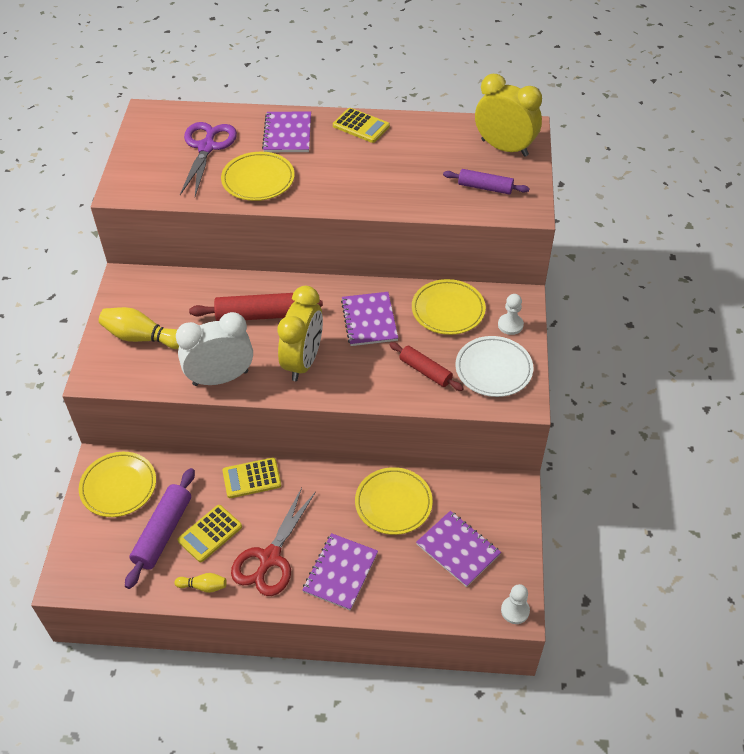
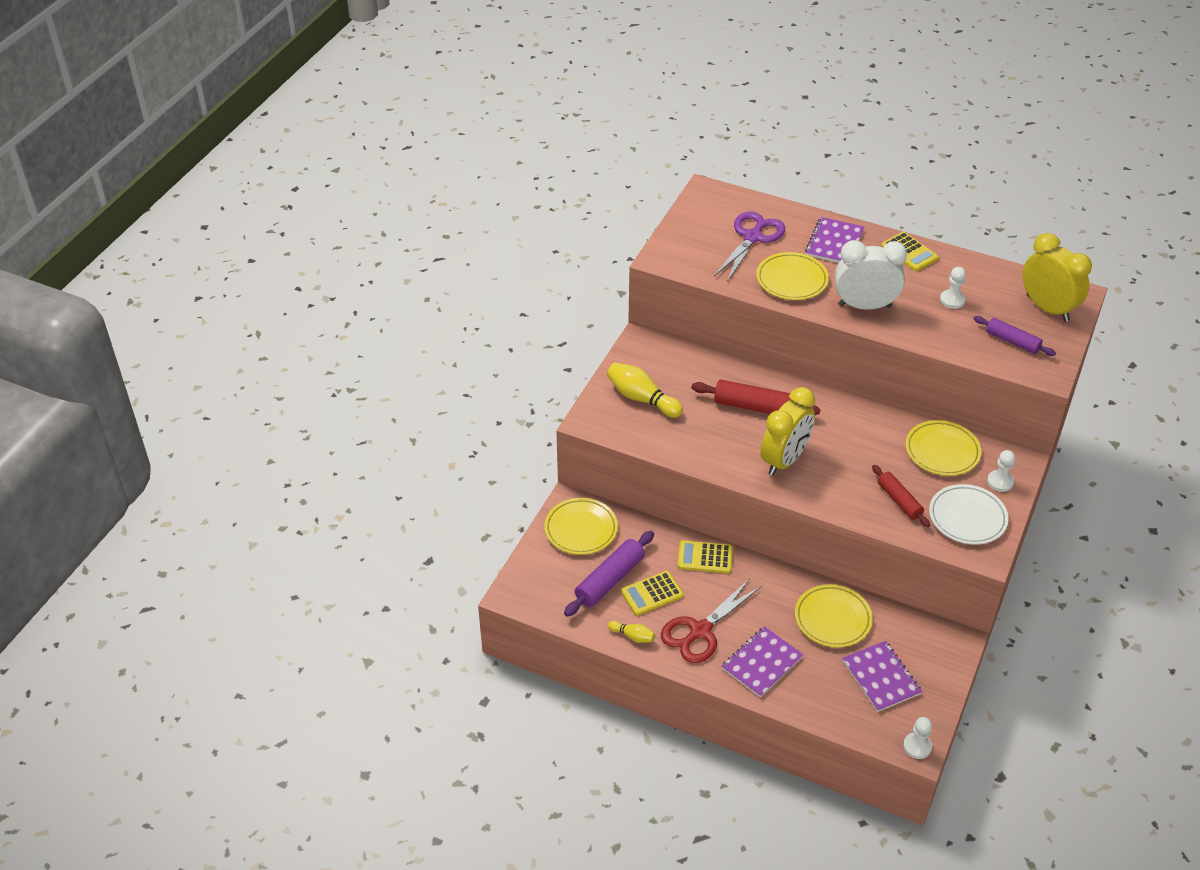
camera: 20 degrees right, 5 degrees down
white clock [176,312,253,386] -> white clock moved to [835,240,907,310]
purple notebook [341,292,398,346] -> none
none -> white pawn [940,267,966,309]

